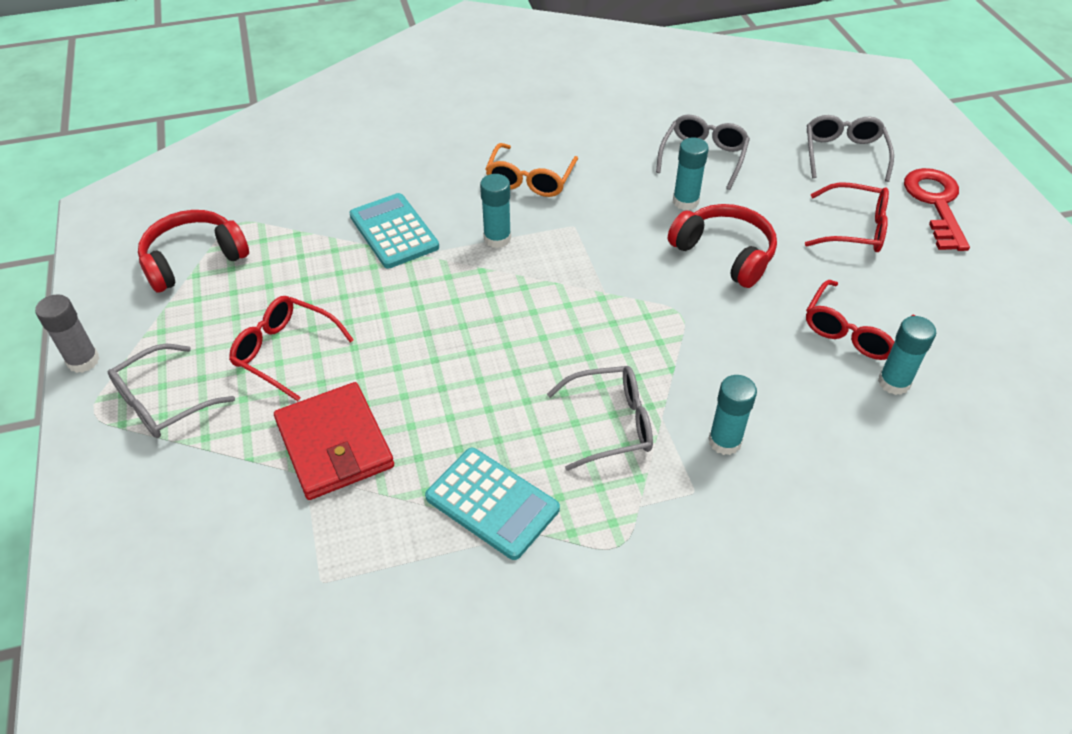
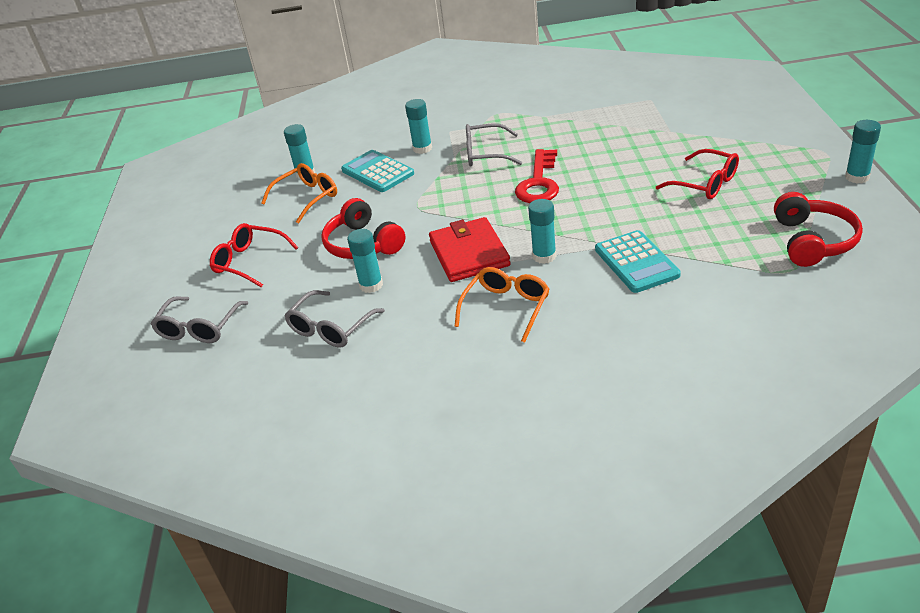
camera: 165 degrees left, 10 degrees down
grey glue stick [35,294,100,373] -> turquoise glue stick [845,120,881,184]
grey glasses [108,344,235,438] -> none
red headphones [138,210,249,292] -> red headphones turned 60 degrees counterclockwise [774,192,863,267]
red wallet [274,382,394,500] -> red wallet moved to [429,217,511,282]
turquoise calculator [425,448,560,560] -> turquoise calculator moved to [341,150,414,192]
red glasses [806,280,916,360] -> orange glasses [261,163,337,224]
red key [904,168,970,251] -> red key moved to [515,149,559,203]

